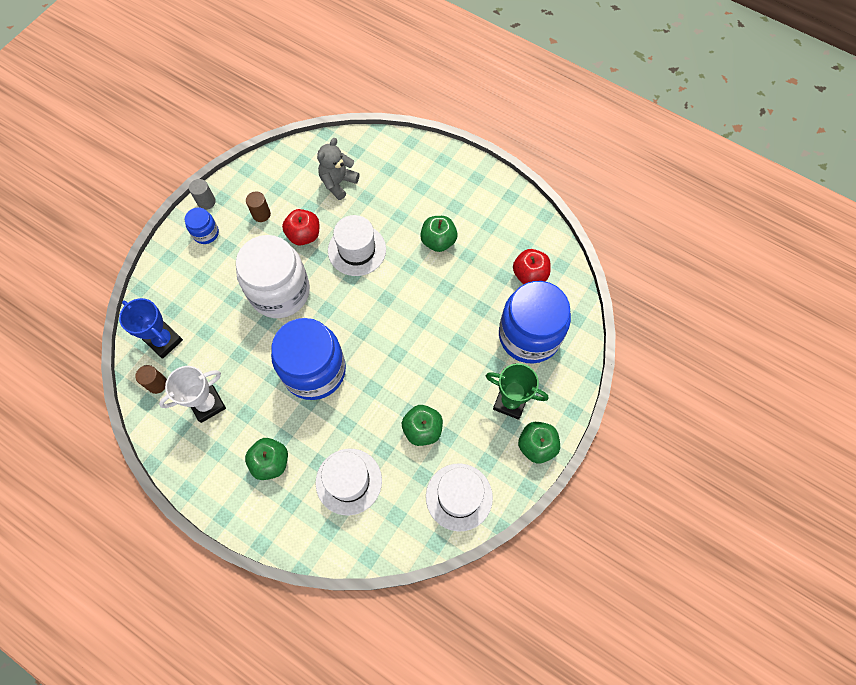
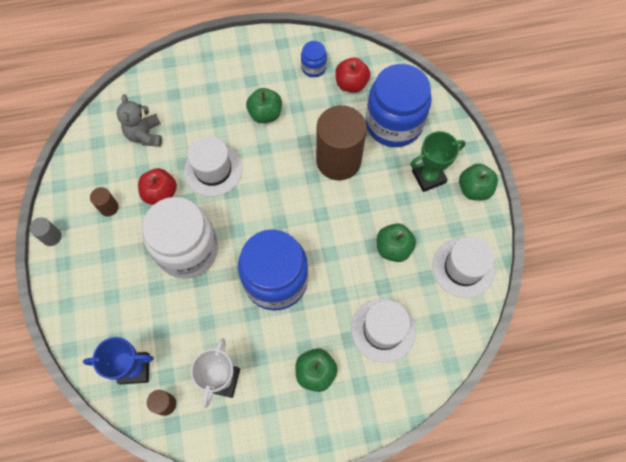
camera: 45 degrees left, 0 degrees up
blue jar [185,208,219,244] -> blue jar moved to [301,41,327,77]
none -> brown cylinder [316,105,367,180]

